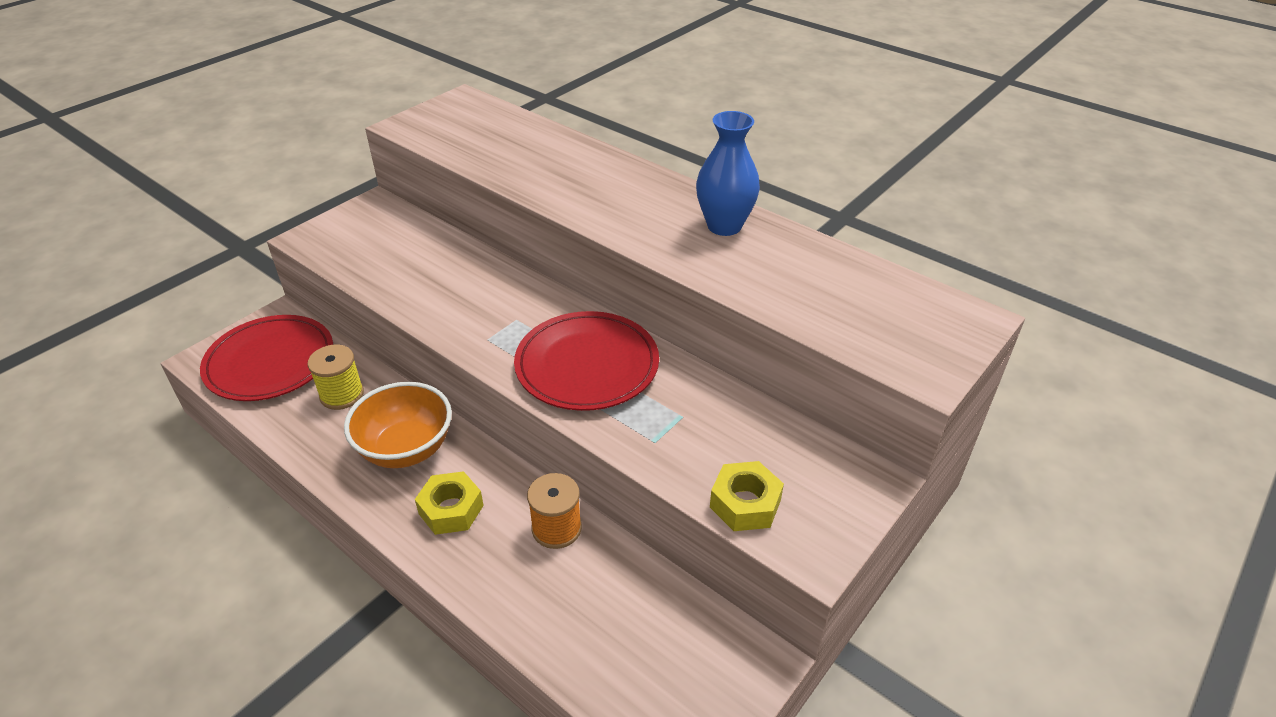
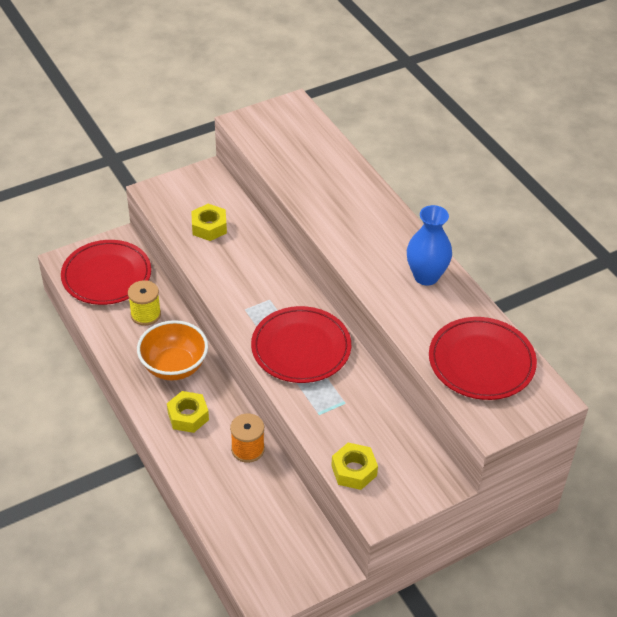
camera: 20 degrees right, 5 degrees up
none -> yellow nut [191,204,227,241]
none -> red plate [429,317,537,400]

